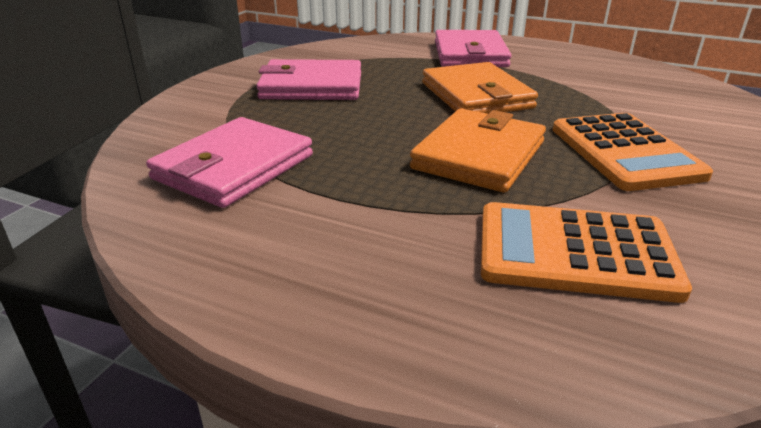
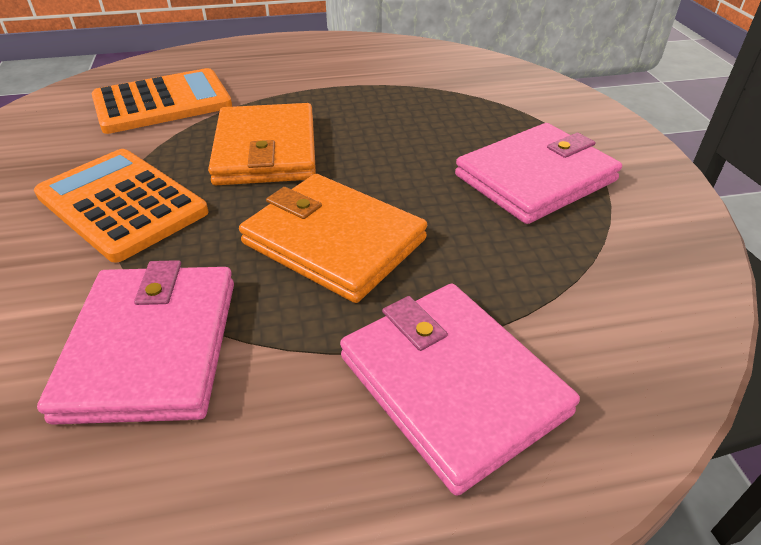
camera: 145 degrees right, 10 degrees up
pink wallet [146,117,313,208] -> pink wallet moved to [37,260,234,425]

